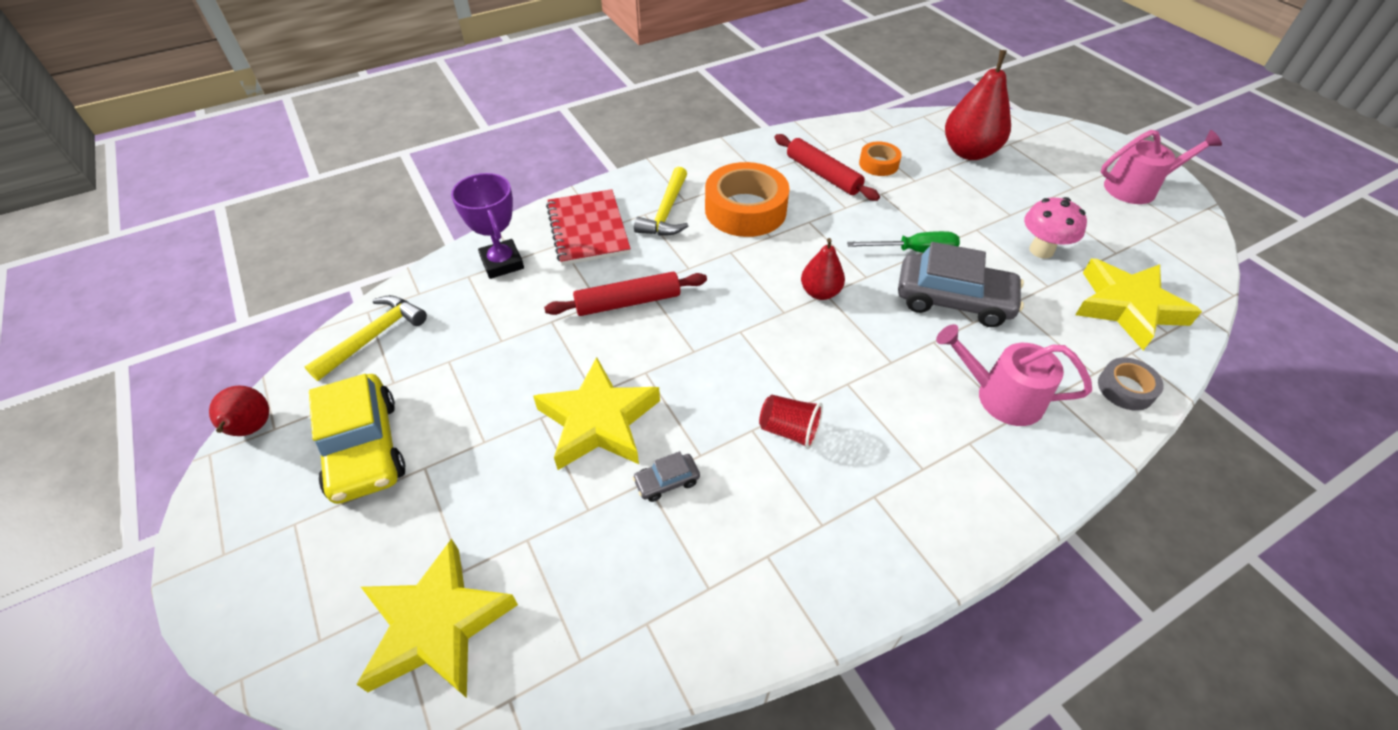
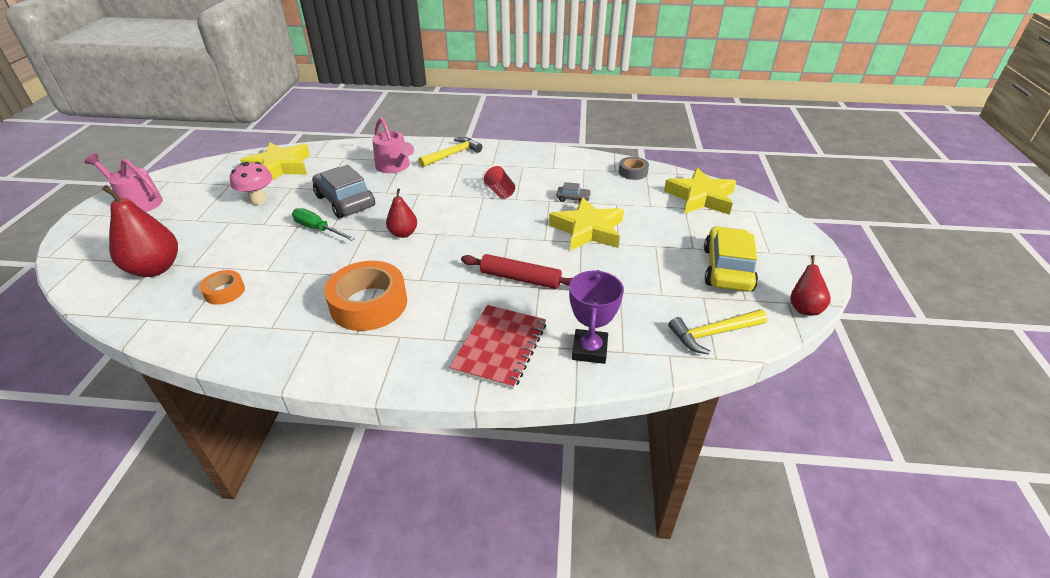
camera: 145 degrees left, 10 degrees down
yellow hammer [634,167,688,236] -> yellow hammer moved to [418,137,482,167]
red rolling pin [774,134,880,201] -> none
grey tape [1098,357,1164,411] -> grey tape moved to [619,157,649,180]

